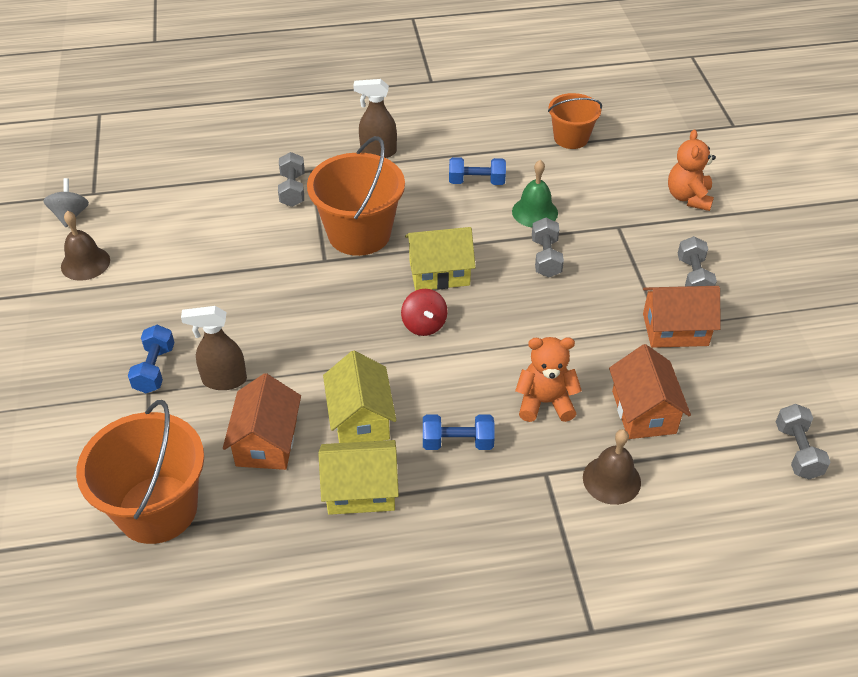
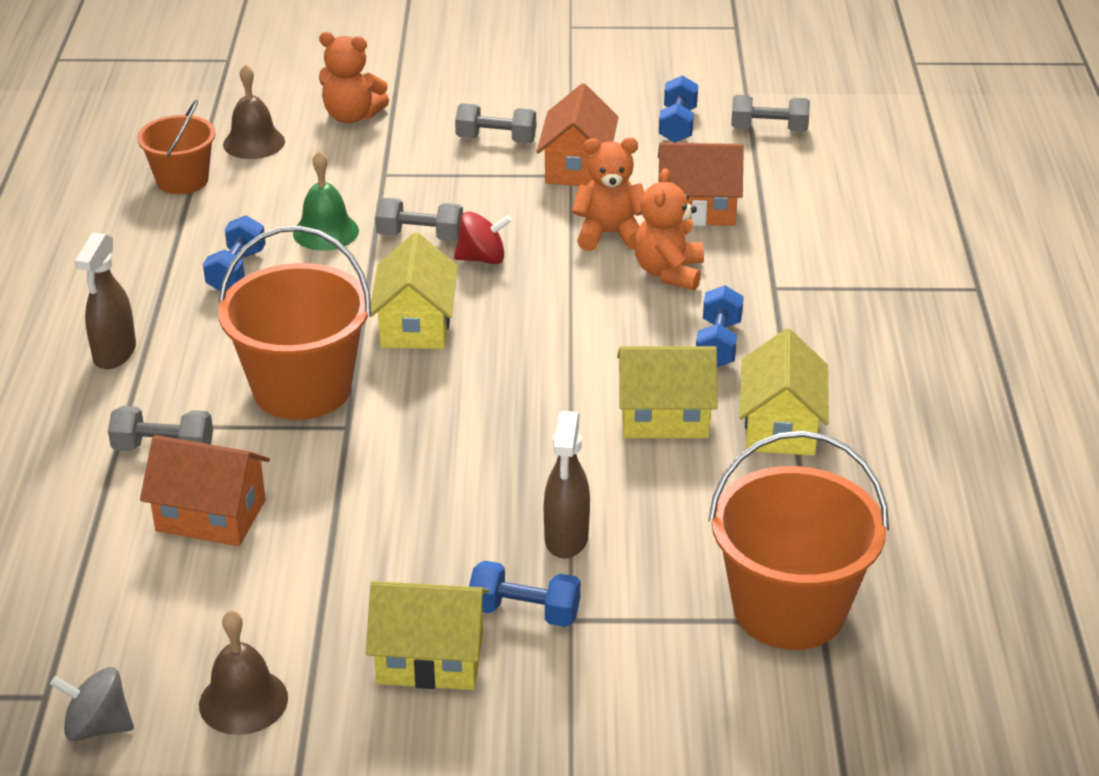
camera: 80 degrees left, 10 degrees down
orange house [223,373,301,470] -> orange house moved to [140,435,270,546]
red spinning top [401,289,448,336] -> red spinning top moved to [454,211,512,264]
brown bell [583,429,641,505] -> brown bell moved to [223,64,285,159]
none -> yellow house [366,581,489,690]
none -> orange teddy bear [572,138,645,251]
none -> blue dumbbell [659,75,698,143]

